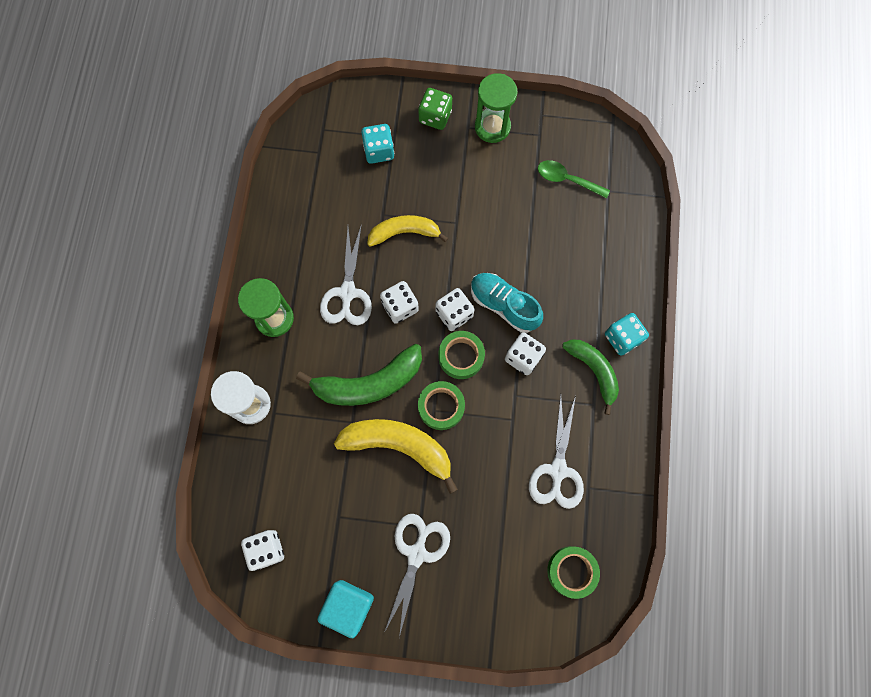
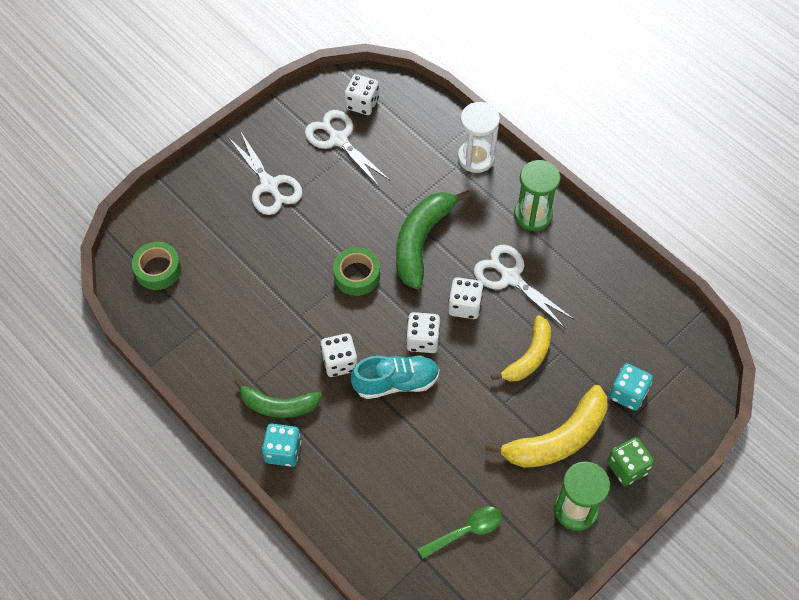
camera: 130 degrees right, 15 degrees down
turquoise cube [317,580,374,638] -> none
yellow banana [334,419,458,494] -> yellow banana moved to [485,385,608,468]
green tape [439,331,485,379] -> none
white scissors [529,395,584,509] -> white scissors moved to [305,110,390,187]

